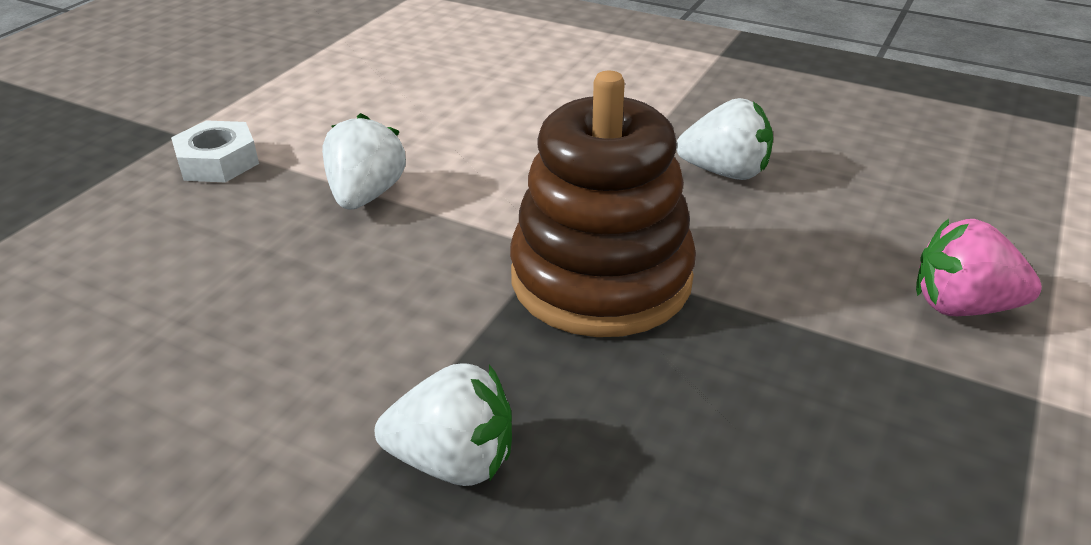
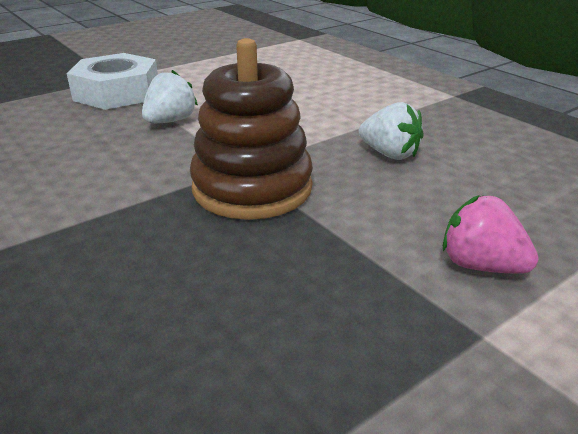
camera: 25 degrees right, 5 degrees down
white nut [171,120,259,183] -> white nut [67,53,158,110], size x1.82
white strawberry [375,363,512,486] -> none

